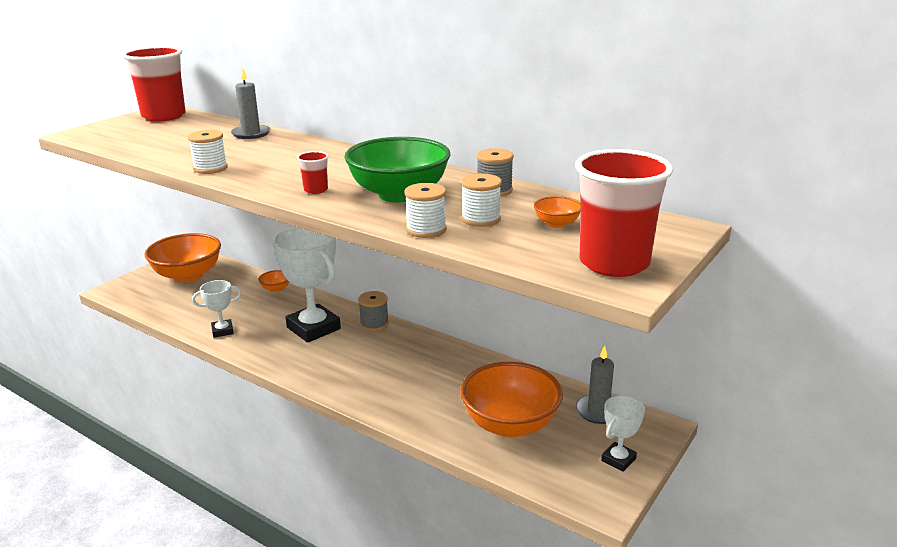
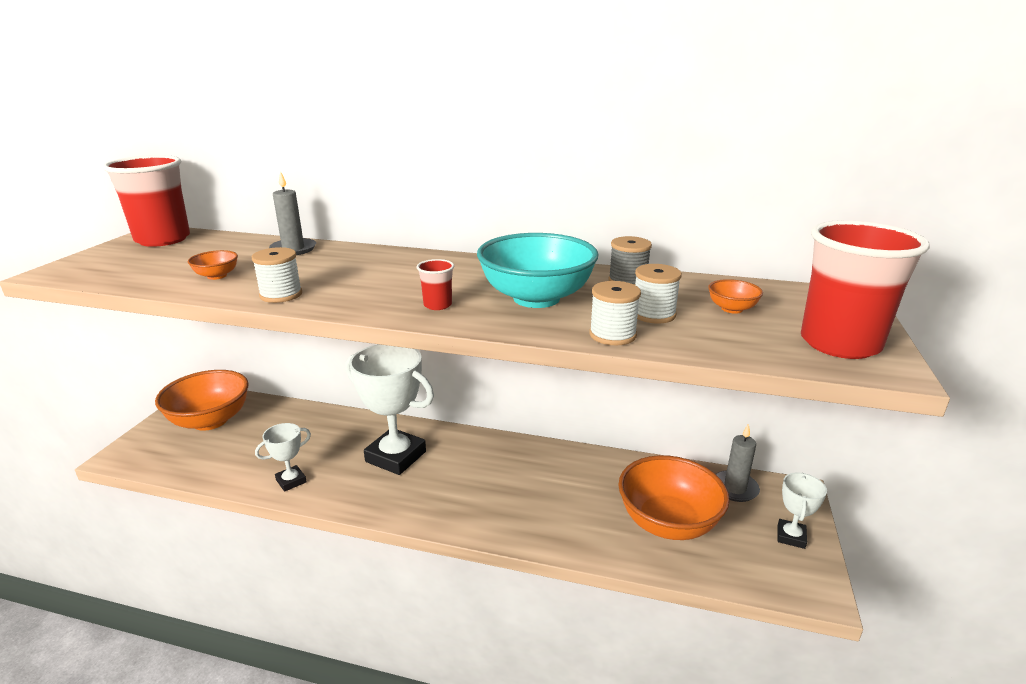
camera: 20 degrees left, 0 degrees up
orange bowl [258,270,289,292] -> orange bowl moved to [188,250,238,280]
green bowl [344,137,451,202] -> turquoise bowl [477,233,599,308]
grey spool [358,291,389,331] -> none

